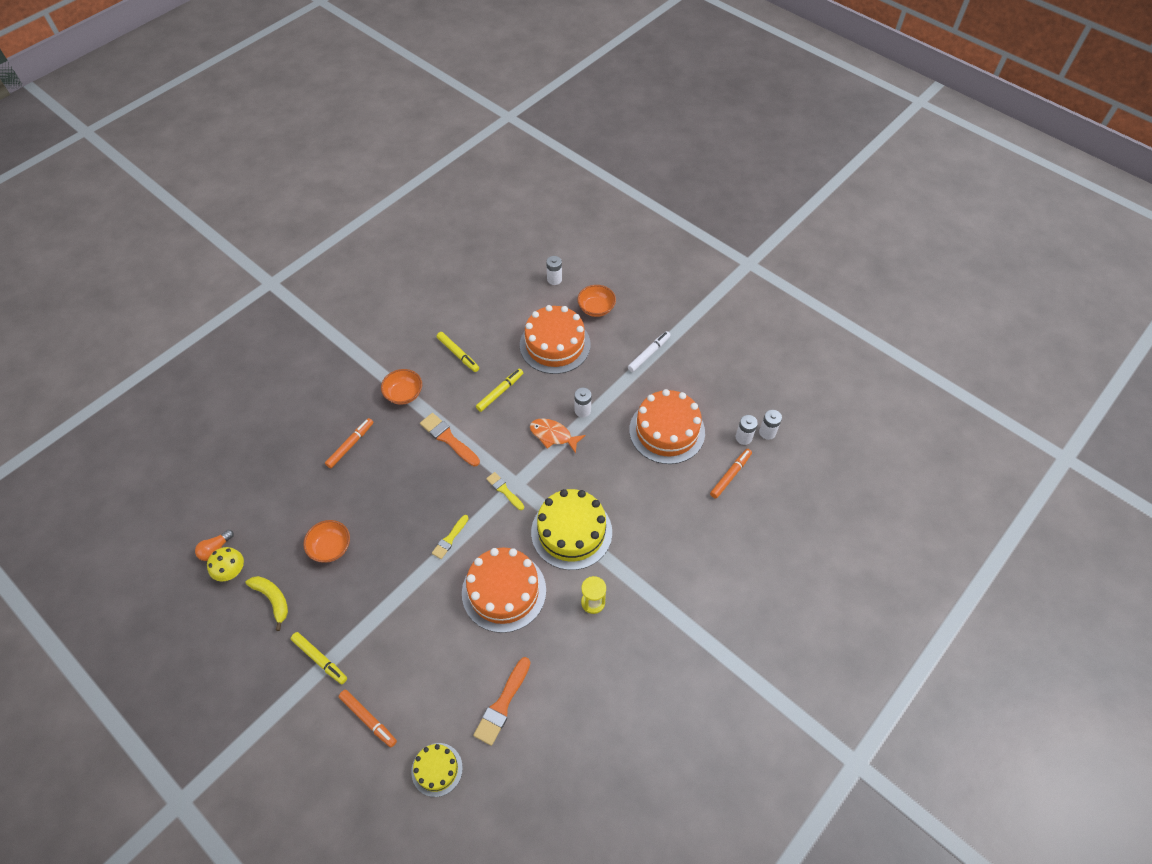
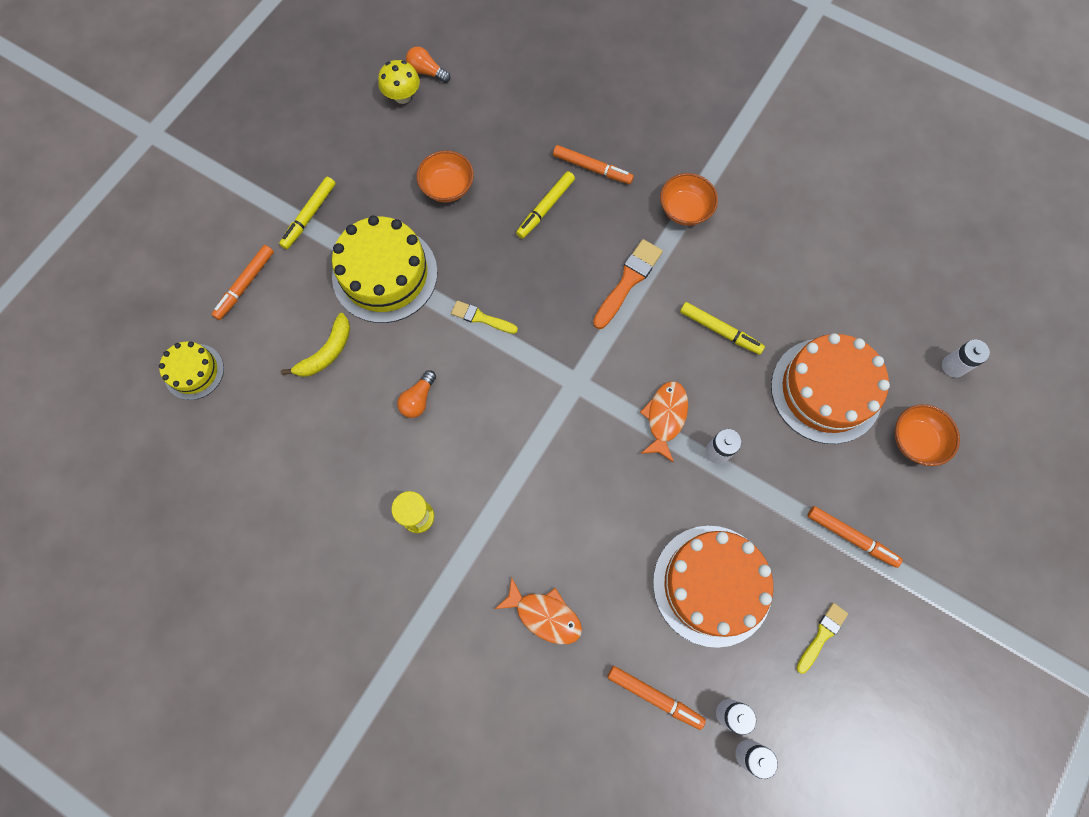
camera: 80 degrees right, 15 degrees up
yellow banana [245,576,288,631] -> yellow banana moved to [281,313,350,377]
yellow marker [437,332,479,372] -> yellow marker moved to [516,171,575,239]
orange cake [462,547,546,633] -> orange light bulb [397,370,436,418]
orange brush [473,657,530,746] -> none
yellow brush [486,472,524,510] -> yellow brush moved to [796,603,848,674]
yellow cake [531,489,612,570] -> yellow cake moved to [332,215,438,323]
white marker [628,331,671,372] -> orange marker [807,506,903,568]
none -> orange fish [495,577,582,644]

